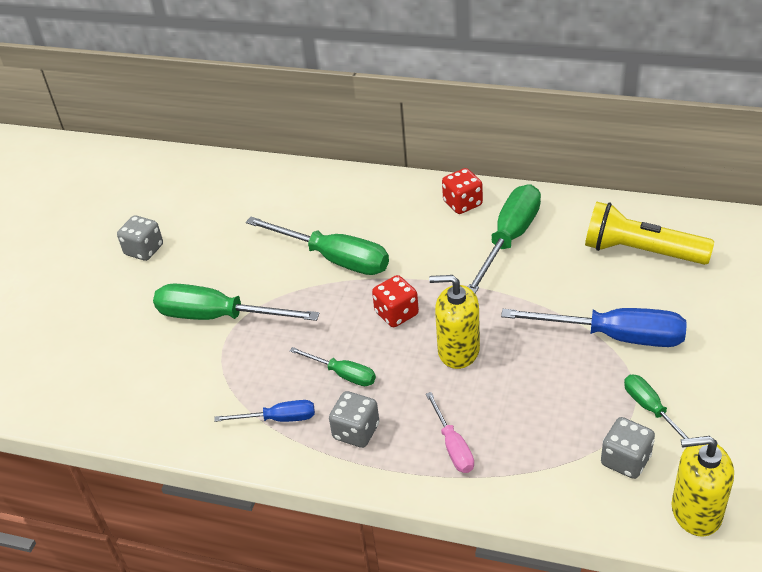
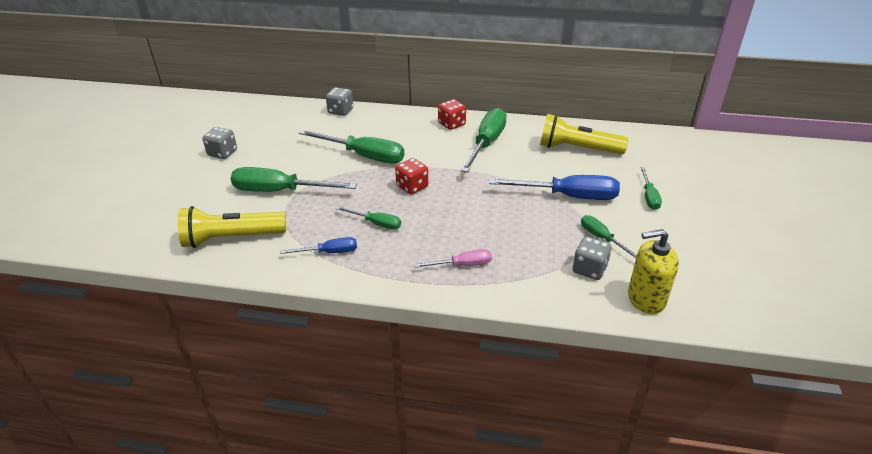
camera: 10 degrees left, 5 degrees down
grey dice [329,391,379,448] -> grey dice moved to [326,87,353,116]
pink screwdriver [426,392,474,473] -> pink screwdriver turned 75 degrees counterclockwise [414,249,492,268]
yellow soap dispenser [429,275,480,369] -> none
none -> yellow flashlight [178,206,286,248]
none -> green screwdriver [640,167,662,210]

